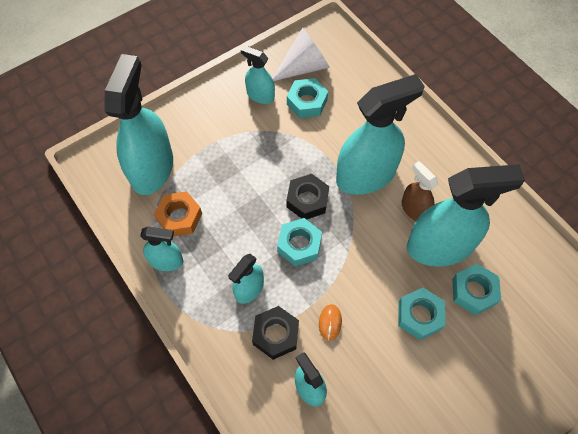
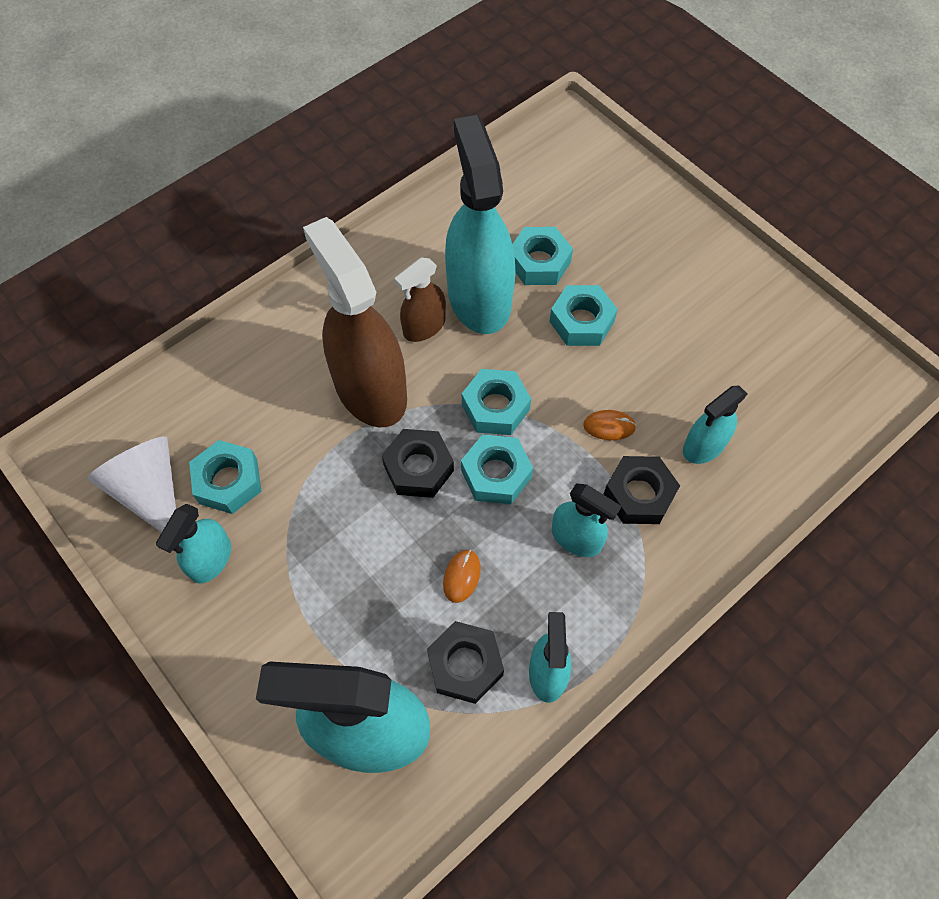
camera: 95 degrees left, 0 degrees up
orange nut [154,191,202,236] -> black nut [427,621,504,704]
turquoise spray bottle [336,74,425,195] -> brown spray bottle [303,217,407,427]
none -> orange mouse [443,550,481,603]
none -> turquoise nut [462,369,531,435]

